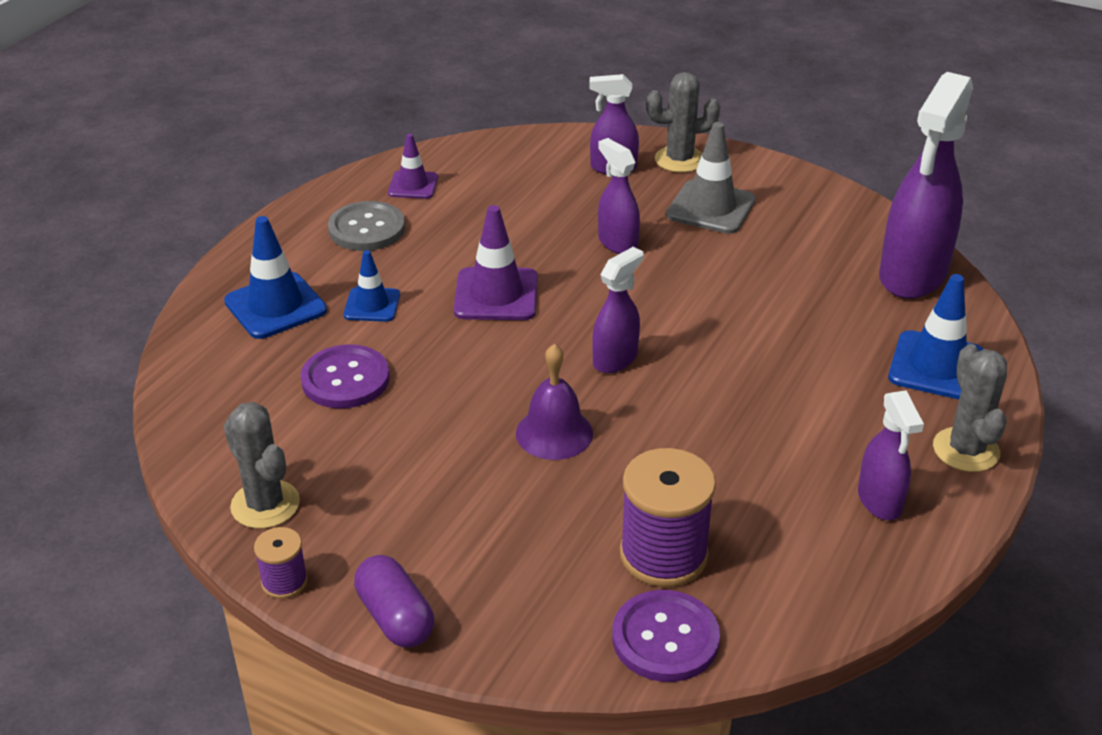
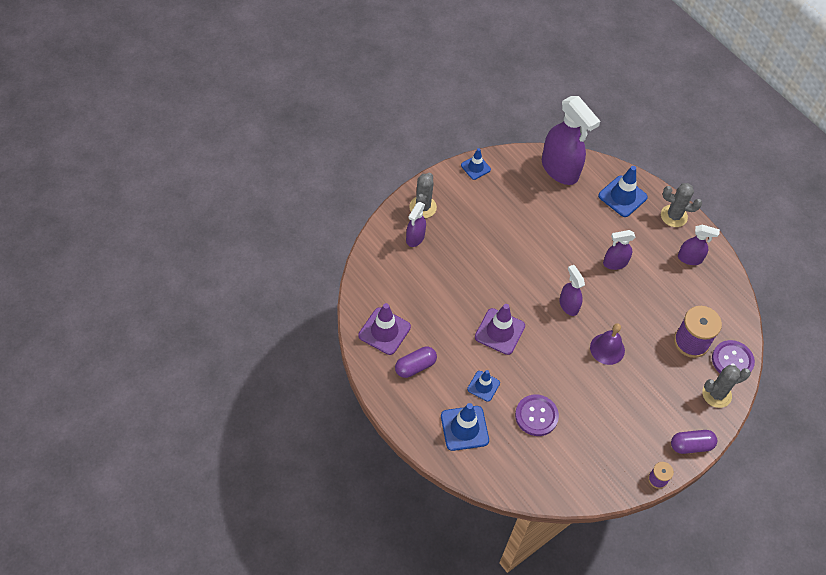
camera: 70 degrees left, 20 degrees up
grey cactus [224,402,300,529] -> grey cactus moved to [702,365,751,408]
grey button [328,201,405,251] -> purple capsule [395,347,437,378]
purple traffic cone [388,134,438,199] -> purple traffic cone [359,303,411,355], size x1.61
purple spray bottle [598,138,640,254] -> purple spray bottle moved to [603,230,636,270]
grey traffic cone [666,122,755,234] -> none
none -> blue traffic cone [461,148,491,180]

